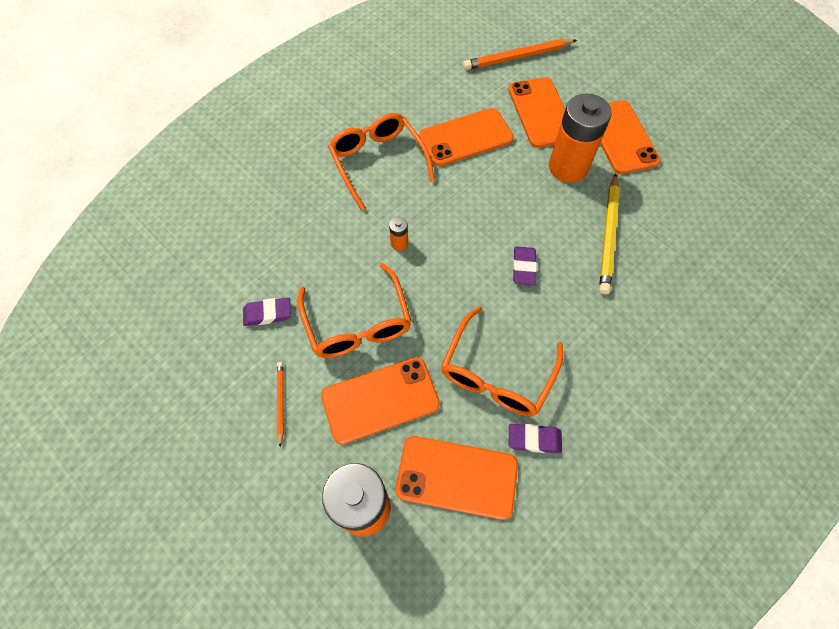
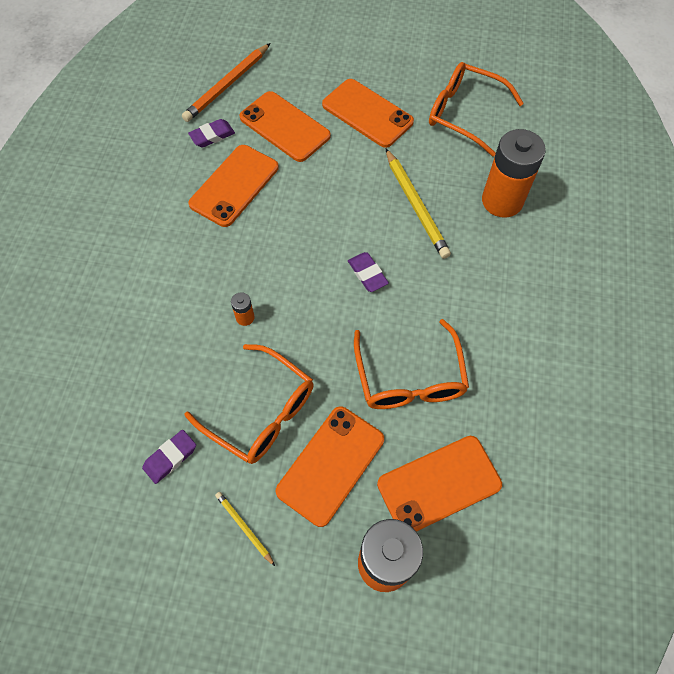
camera: 35 degrees left, 0 degrees up
orange pencil [277,362,284,447] -> yellow pencil [215,492,275,566]
orange glasses [328,113,435,211] -> orange glasses moved to [429,62,524,157]
purple eraser [509,424,562,453] -> purple eraser moved to [188,119,235,148]
orange battery [549,94,612,183] -> orange battery moved to [482,129,546,218]

